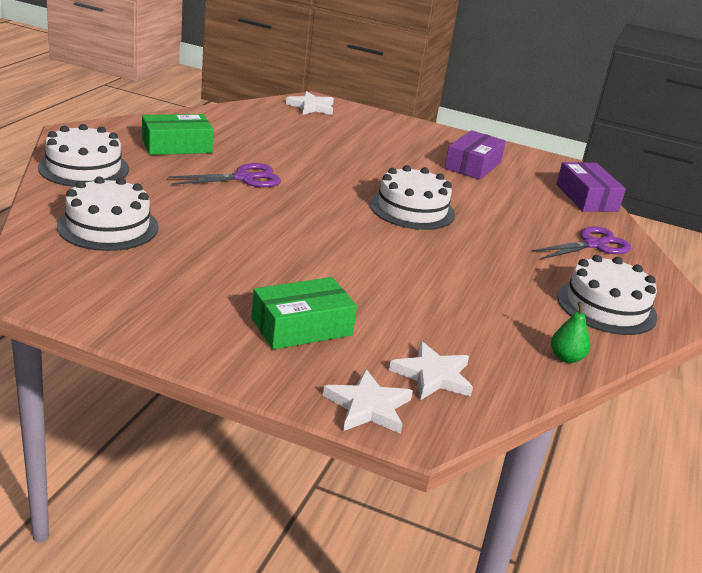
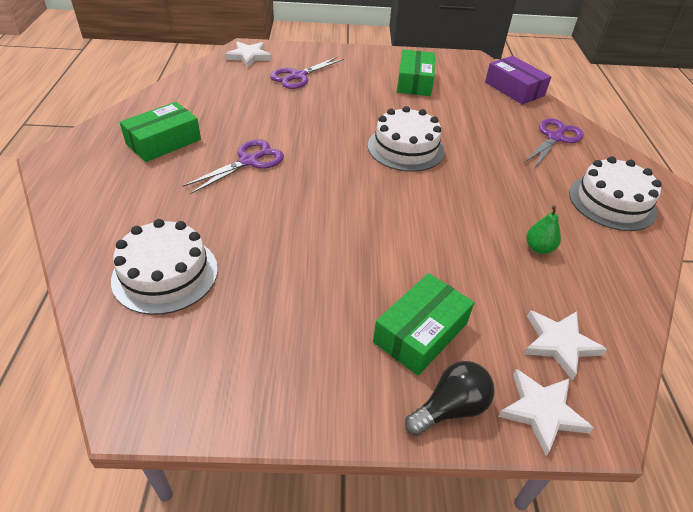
camera: 20 degrees left, 15 degrees up
white cake [38,124,129,187] -> none
purple box [445,130,506,180] -> green box [397,49,435,96]
green pear [551,302,590,363] -> green pear moved to [526,205,561,254]
none -> purple scissors [270,57,344,89]
none -> black light bulb [405,361,494,436]

